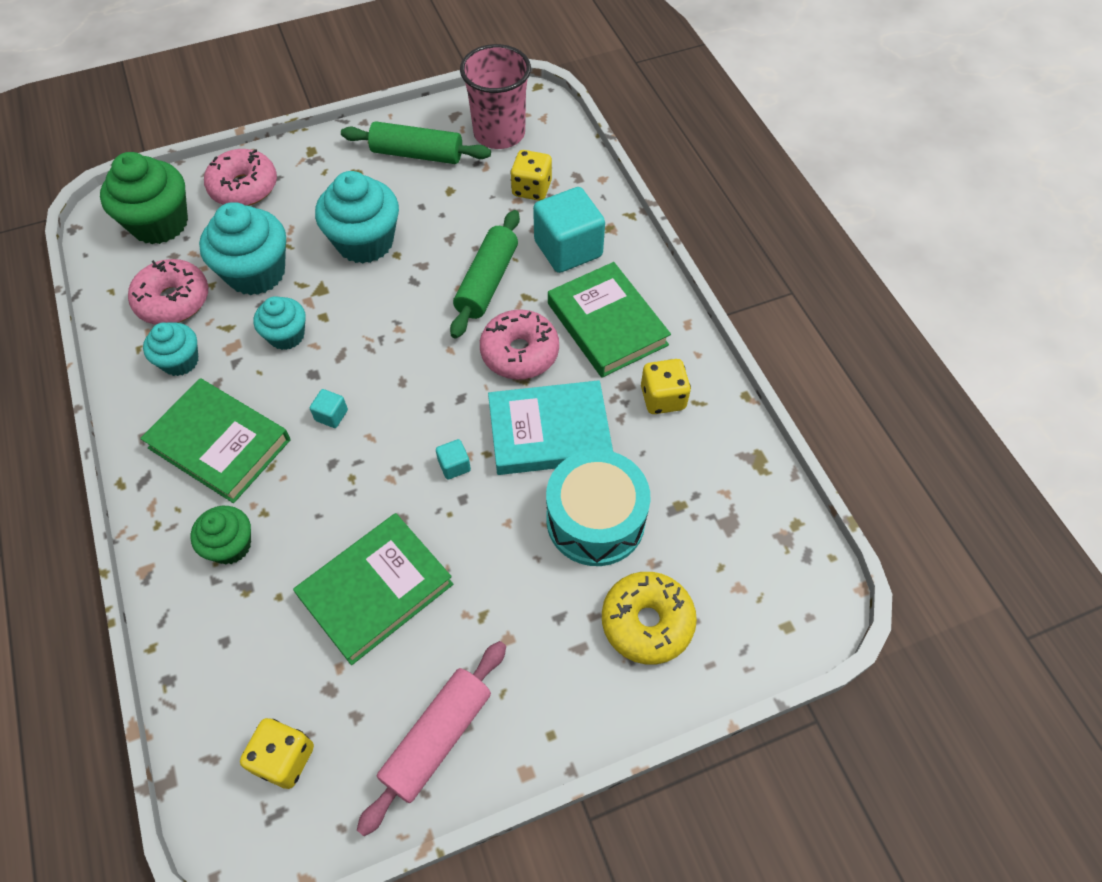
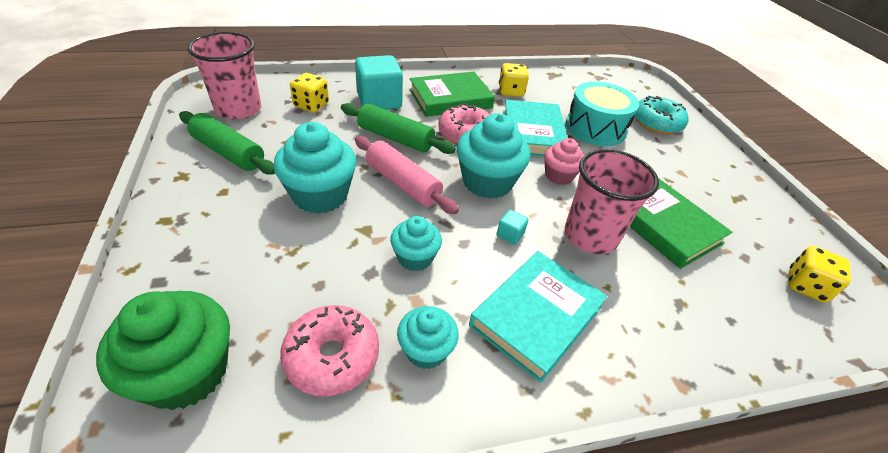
camera: 85 degrees left, 15 degrees down
green book [140,378,291,503] -> turquoise book [469,251,608,383]
green cupcake [191,506,251,564] -> none
turquoise cupcake [199,202,286,295] -> turquoise cupcake moved to [457,113,530,199]
pink donut [204,149,277,206] -> none
green rolling pin [341,121,491,164] -> green rolling pin turned 75 degrees counterclockwise [179,111,275,175]
pink rolling pin [357,641,506,836] -> pink rolling pin moved to [355,136,459,214]
turquoise cube [436,439,471,480] -> pink cupcake [544,138,584,185]
yellow donut [602,572,697,665] -> turquoise donut [635,96,689,134]
none -> pink cup [565,149,659,254]

